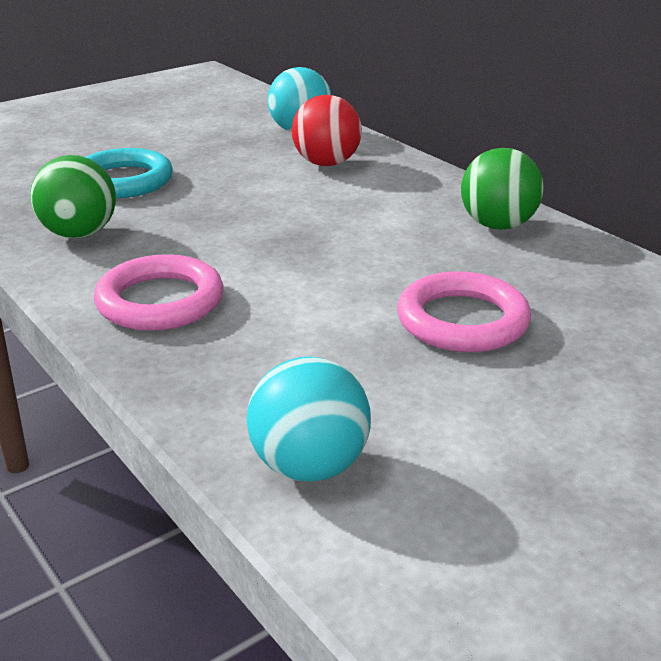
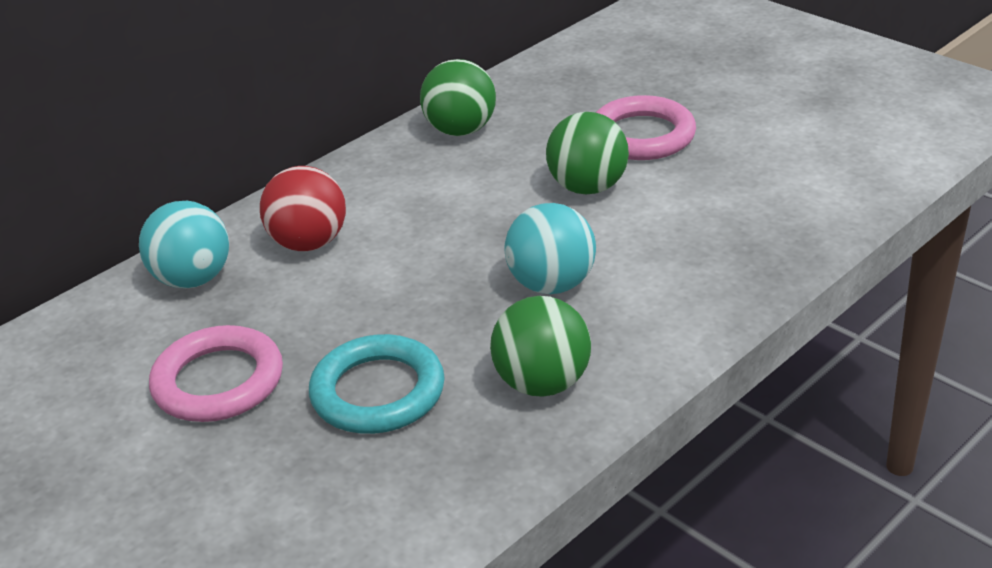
camera: 95 degrees left, 5 degrees up
pink ring [94,254,224,331] -> pink ring moved to [149,325,283,422]
turquoise ball [246,356,371,482] -> turquoise ball moved to [504,203,596,294]
none -> green ball [546,112,629,195]

